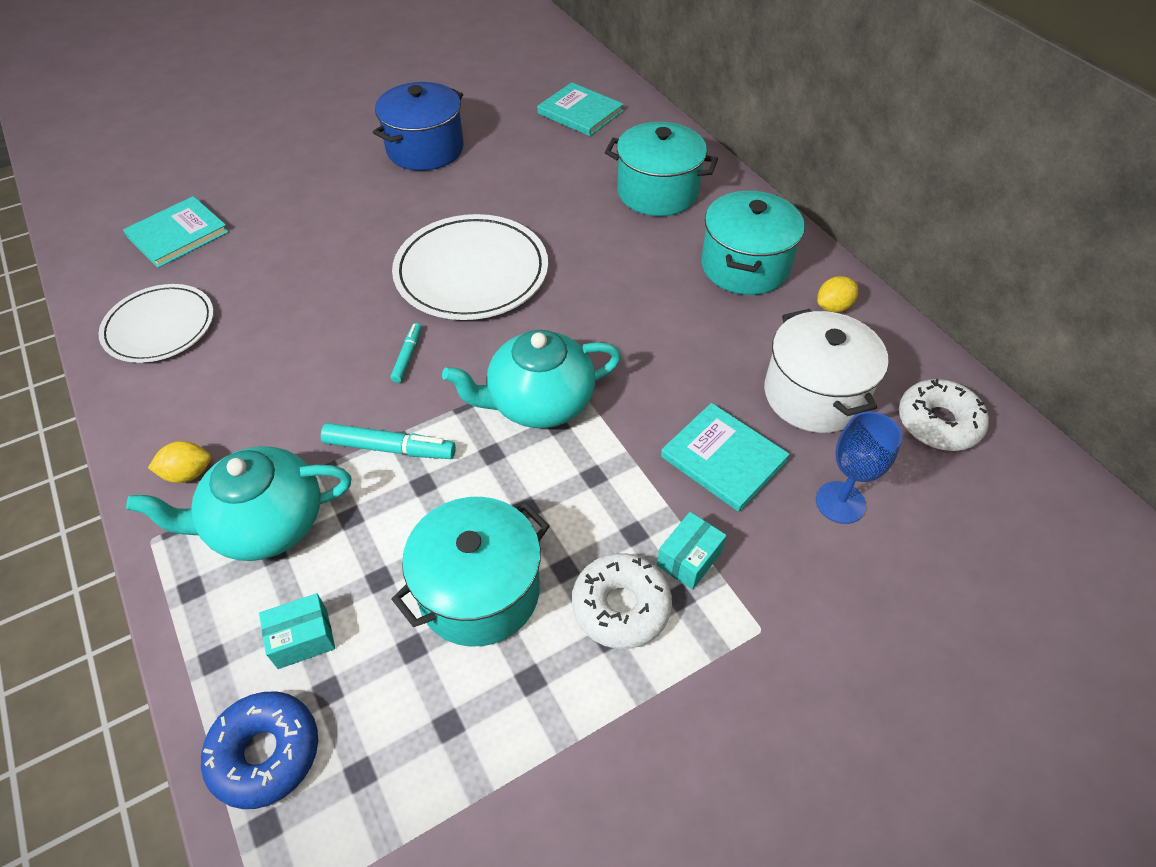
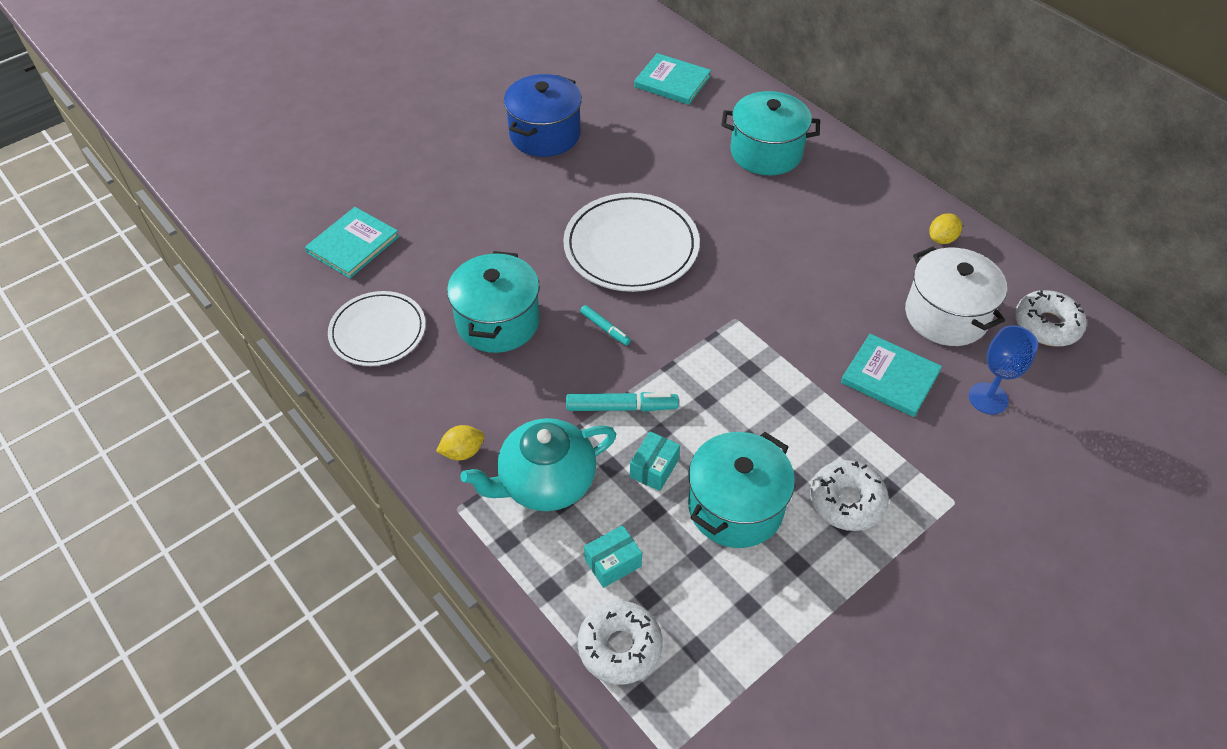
camera: 10 degrees left, 0 degrees up
blue donut [201,691,318,809] -> white donut [578,601,663,685]
turquoise marker [390,323,421,383] -> turquoise marker turned 135 degrees clockwise [580,305,631,346]
turquoise teapot [442,330,621,428] -> none
turquoise box [657,512,727,590] -> turquoise box moved to [630,431,680,491]
turquoise pot [701,191,805,295] -> turquoise pot moved to [447,251,540,353]

